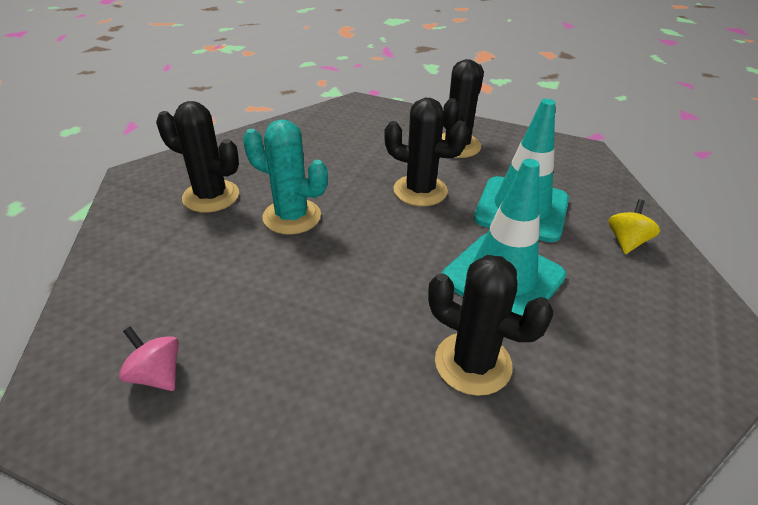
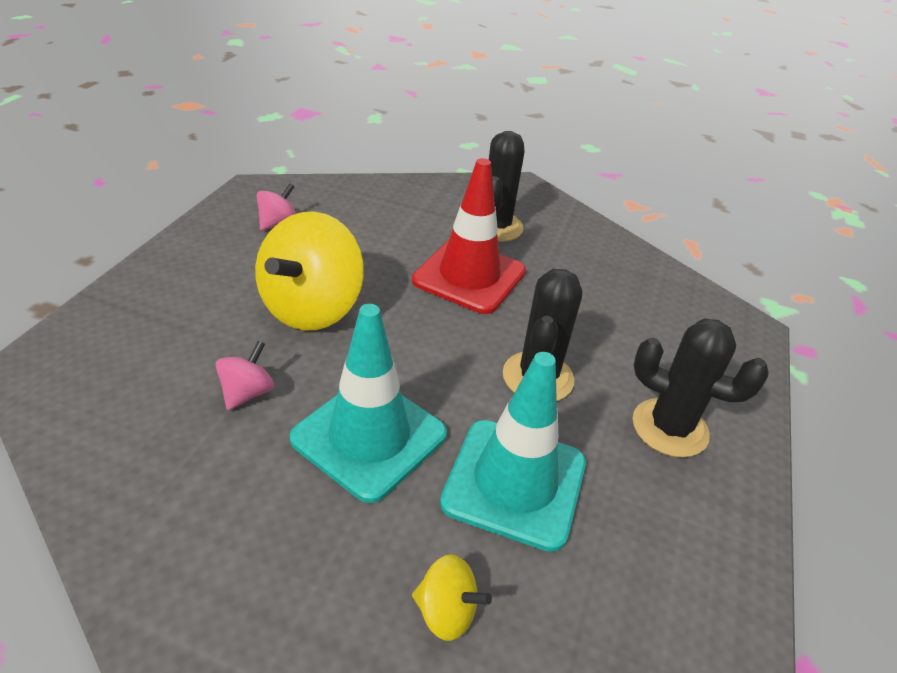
camera: 85 degrees right, 0 degrees up
turquoise cactus [243,120,328,235] -> red traffic cone [412,158,526,314]
black cactus [428,255,554,396] -> pink spinning top [216,341,274,410]
none -> yellow spinning top [255,211,364,330]

